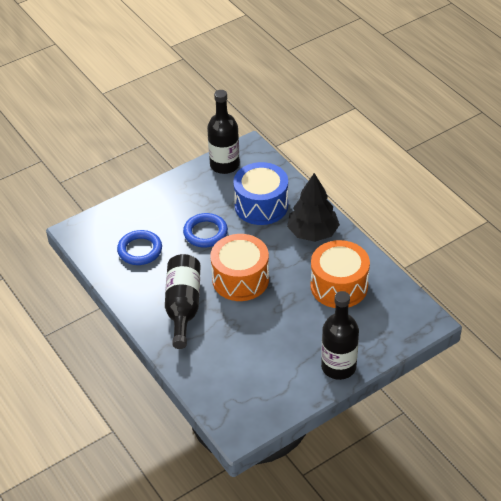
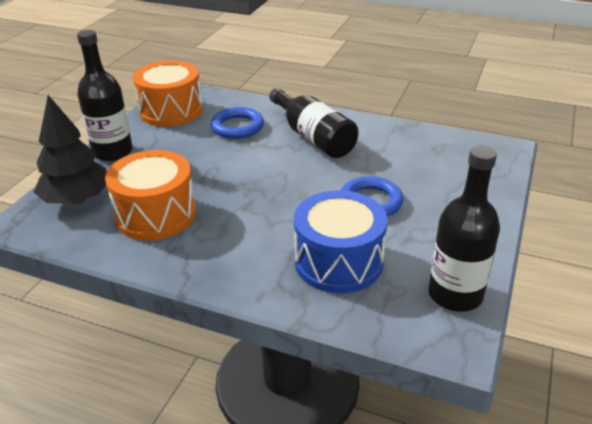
camera: 145 degrees right, 10 degrees down
blue ring [117,230,162,265] -> blue ring moved to [211,107,264,139]
orange drum [210,234,269,301] -> orange drum moved to [133,61,203,127]
black tree [287,173,340,242] -> black tree moved to [34,95,107,205]

